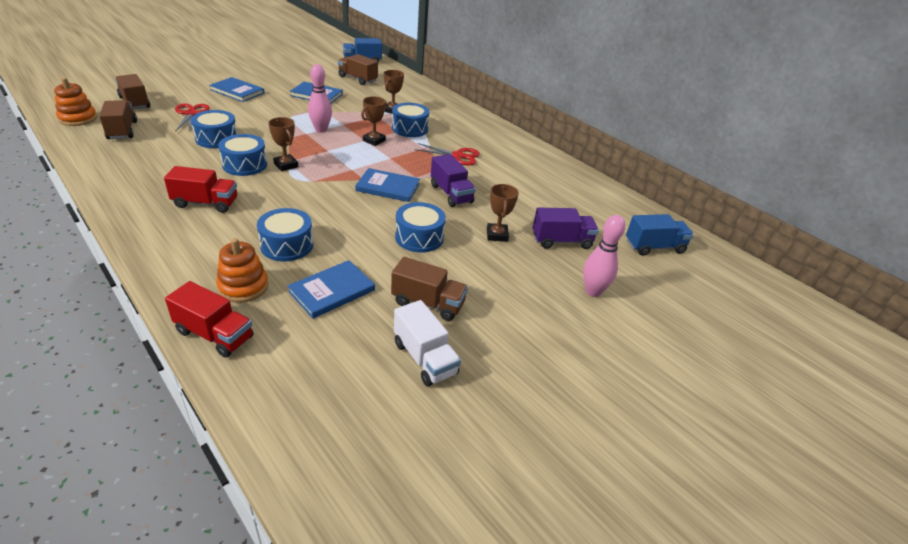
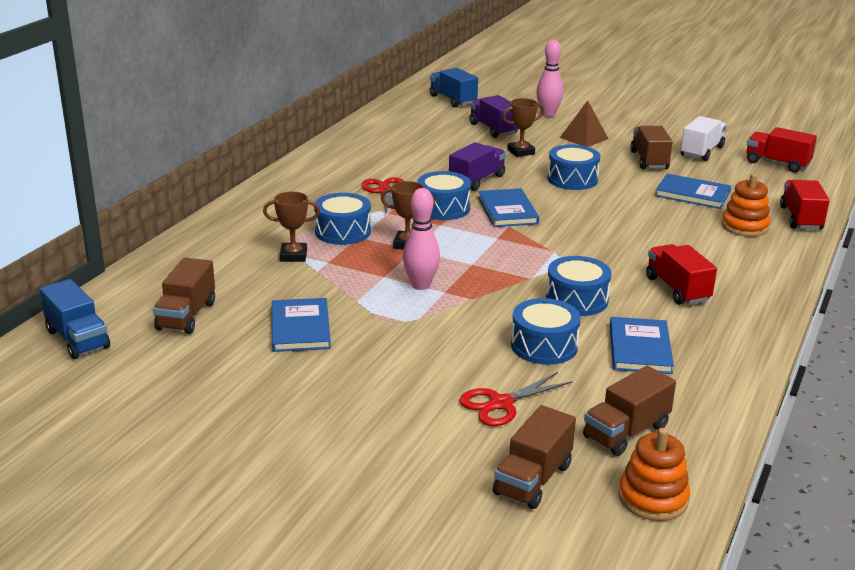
camera: 110 degrees left, 10 degrees down
blue book [209,77,265,102] -> blue book moved to [610,317,674,374]
blue drum [257,208,313,262] -> blue drum moved to [417,171,471,220]
brown trophy [268,117,298,171] -> none
none -> brown pyramid [560,100,609,147]
none -> red truck [747,127,817,172]

